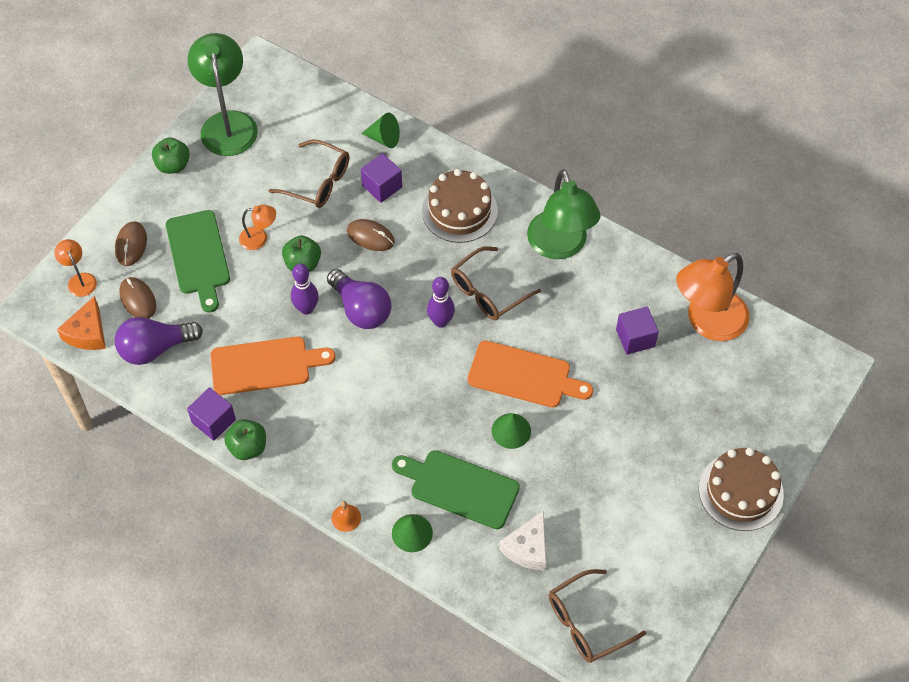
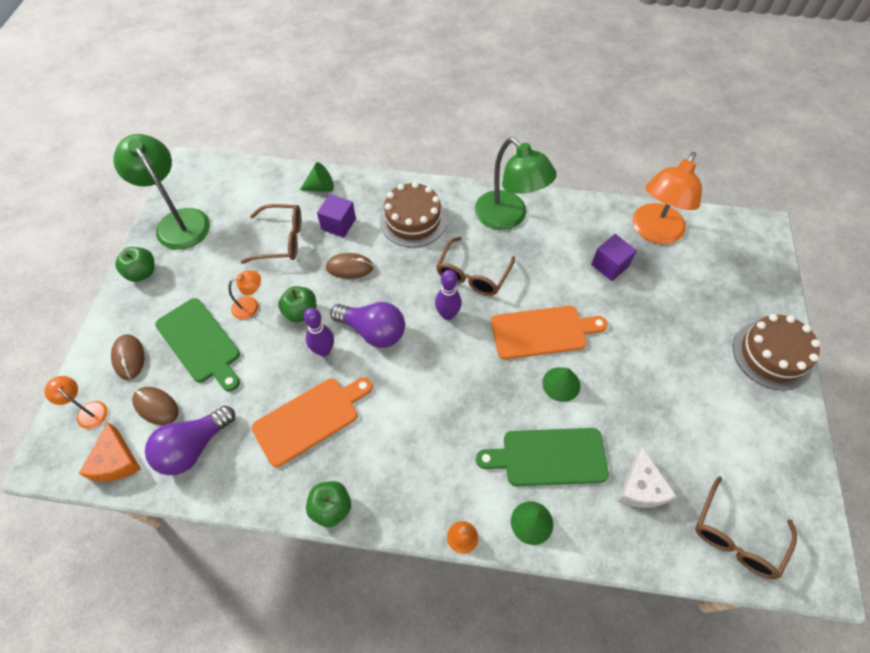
camera: 25 degrees left, 0 degrees up
purple cube [187,387,236,441] -> none

